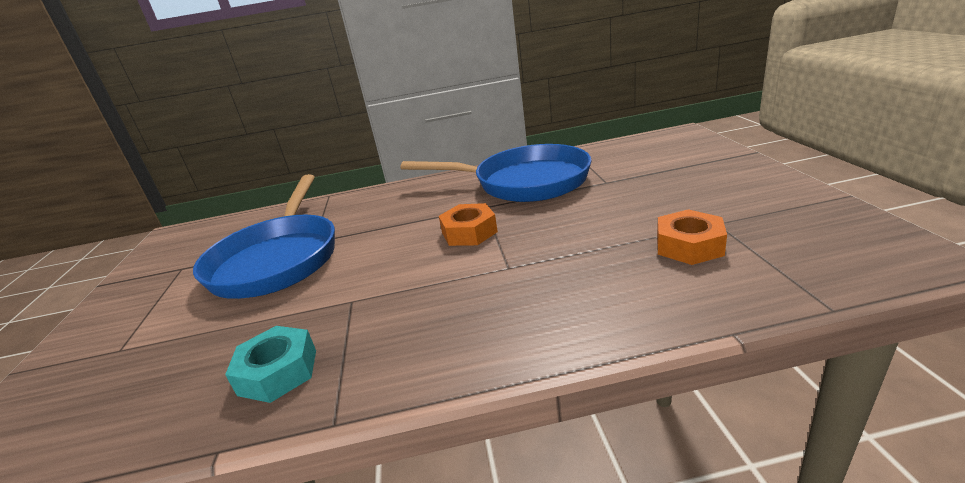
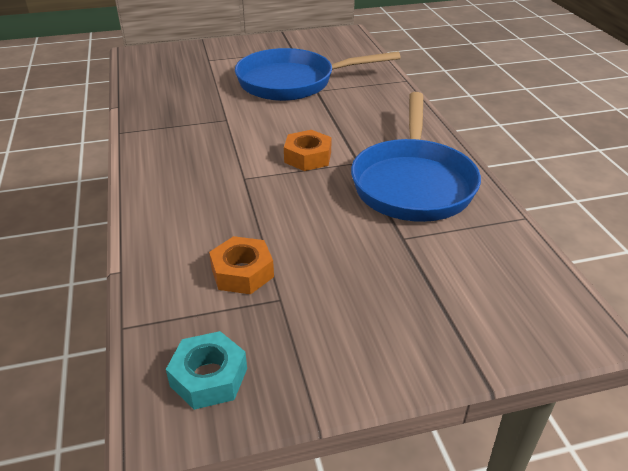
camera: 80 degrees right, 10 degrees up
turquoise nut [225,326,316,403] -> turquoise nut moved to [166,331,247,410]

